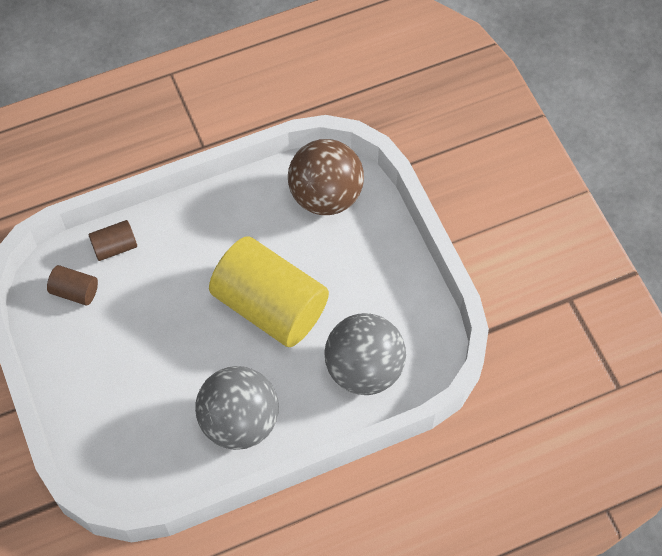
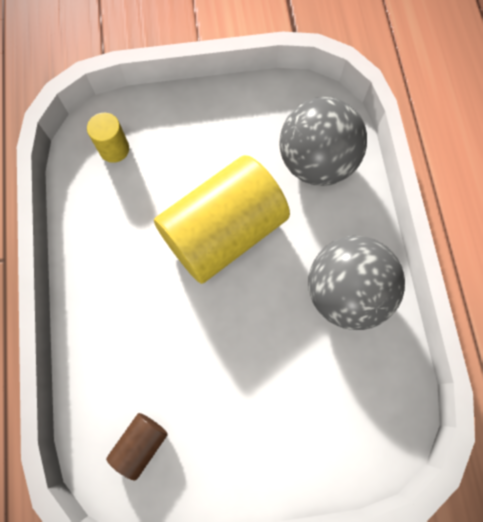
camera: 75 degrees left, 10 degrees up
brown cylinder [88,220,137,261] -> none
brown ball [288,139,364,215] -> yellow cylinder [87,113,129,163]

